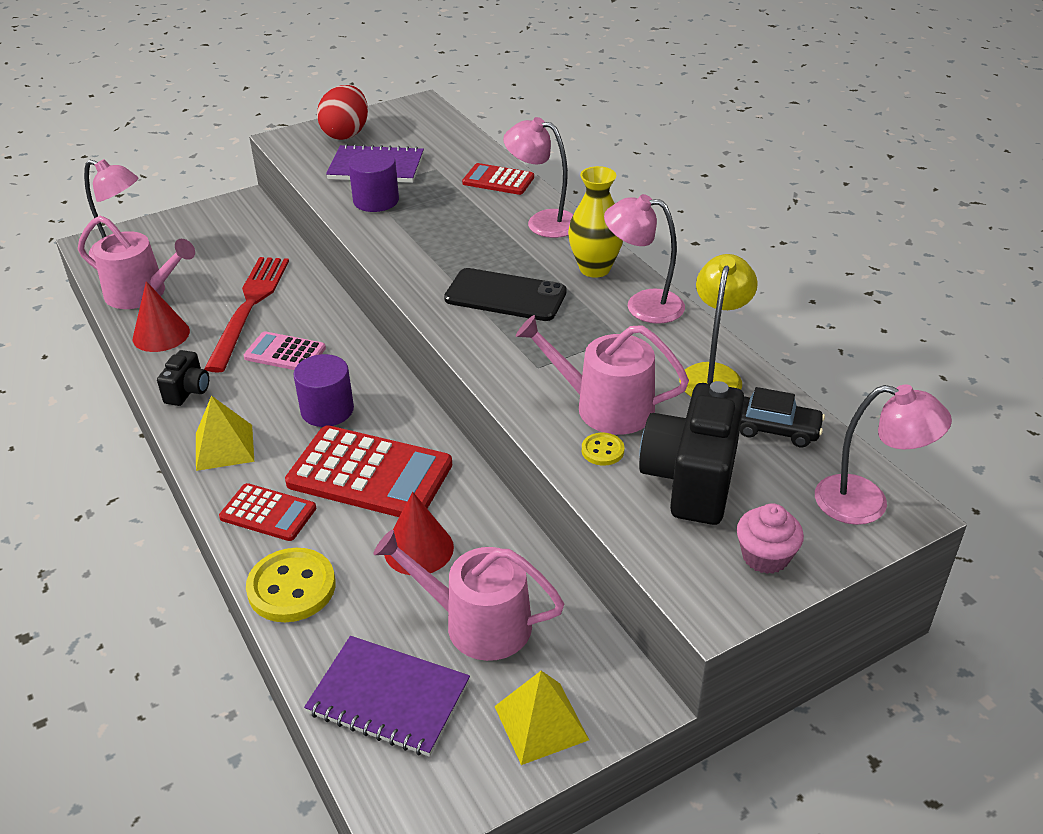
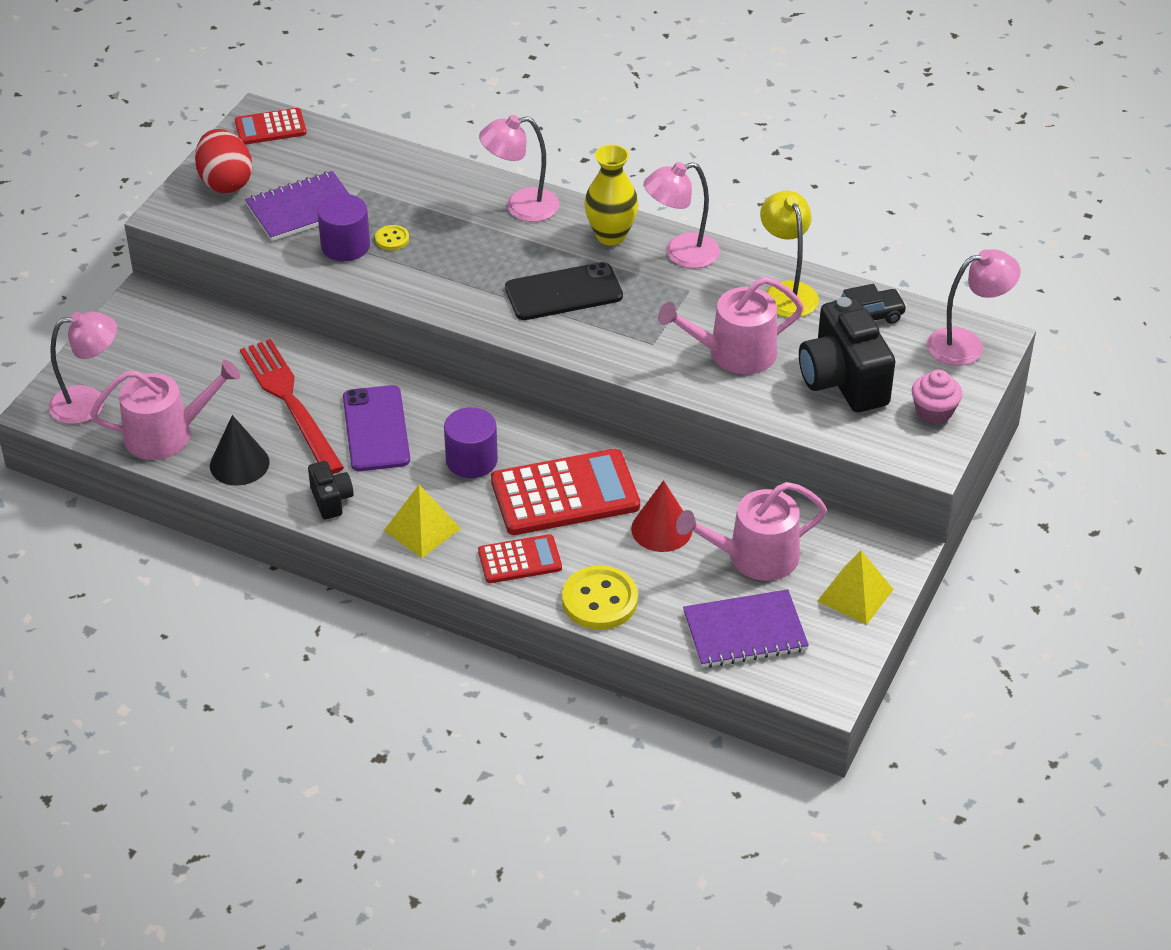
camera: 35 degrees left, 5 degrees up
red cone [133,281,190,352] -> black cone [210,415,270,486]
pink calculator [244,331,326,370] -> purple phone [343,385,410,471]
red calculator [462,163,534,195] -> red calculator moved to [235,108,307,145]
yellow button [582,433,624,466] -> yellow button moved to [375,225,409,250]

